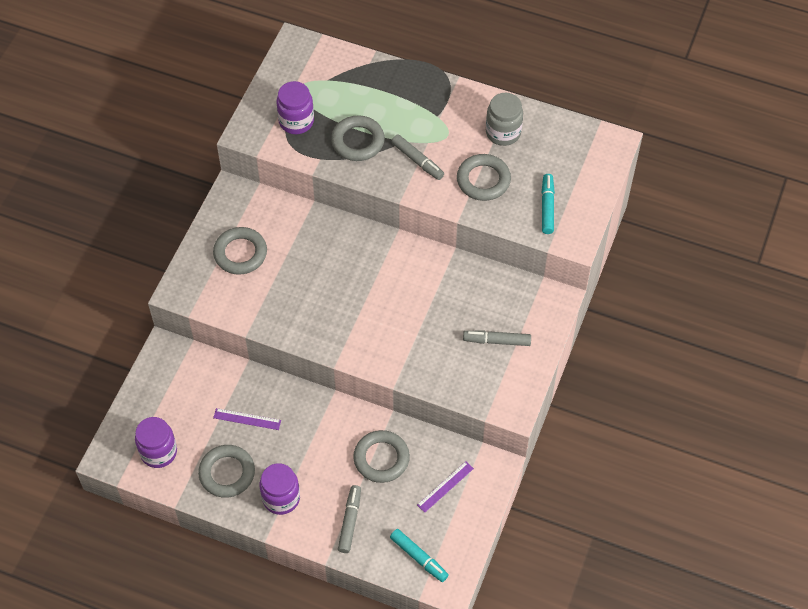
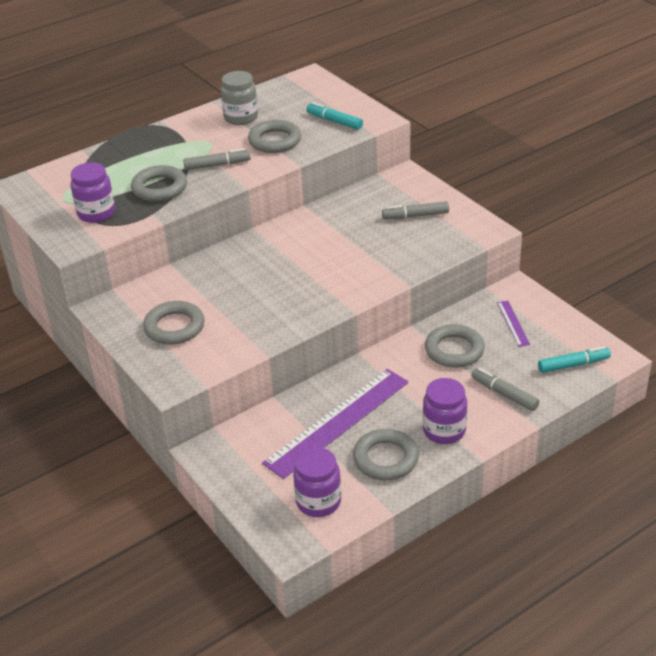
camera: 55 degrees left, 20 degrees down
purple ruler [213,408,281,430] -> purple ruler [262,369,409,479], size x2.35
grey marker [463,330,531,346] -> grey marker turned 45 degrees clockwise [382,201,449,219]

